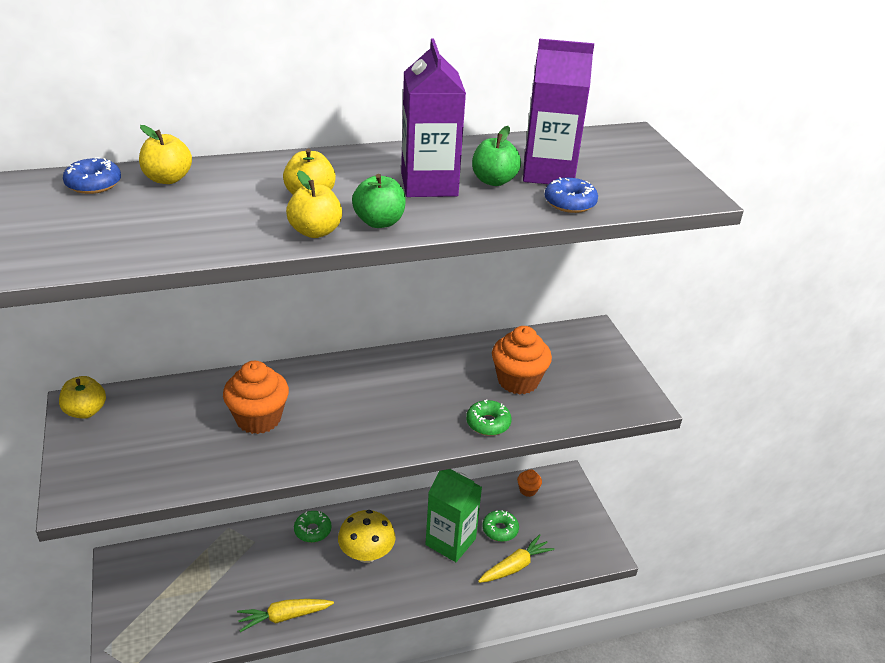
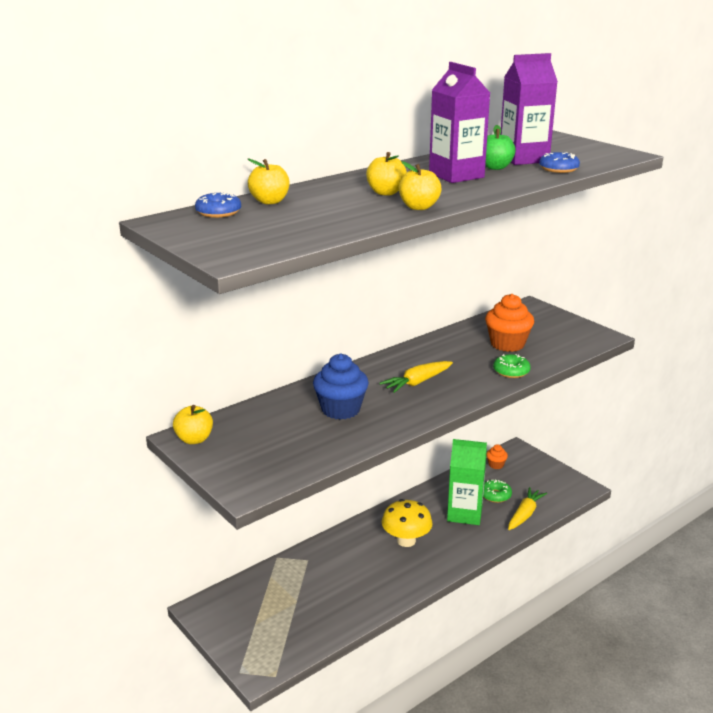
camera: 20 degrees left, 10 degrees down
orange cupcake [223,361,289,434] -> blue cupcake [313,354,369,420]
yellow carrot [237,599,334,632] -> yellow carrot moved to [379,361,453,393]
green donut [294,511,331,543] -> none
green apple [352,174,406,228] -> none

